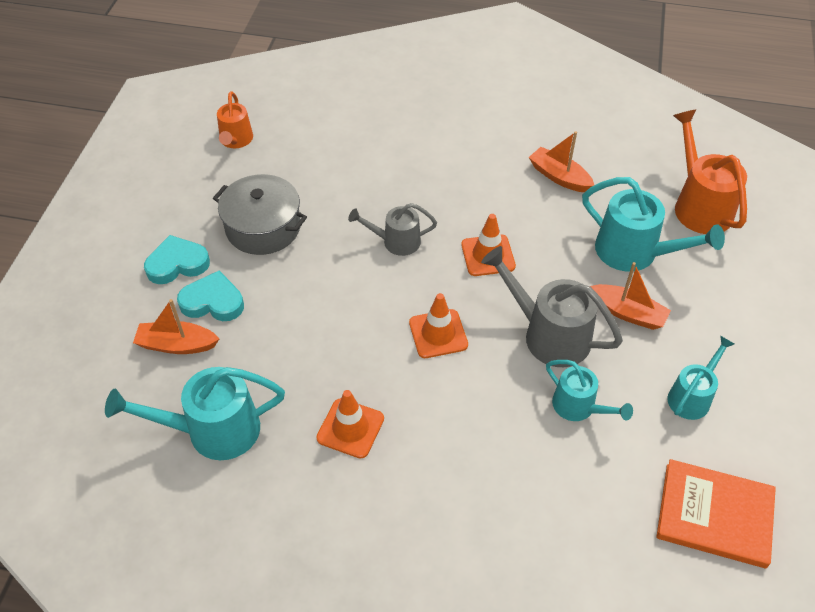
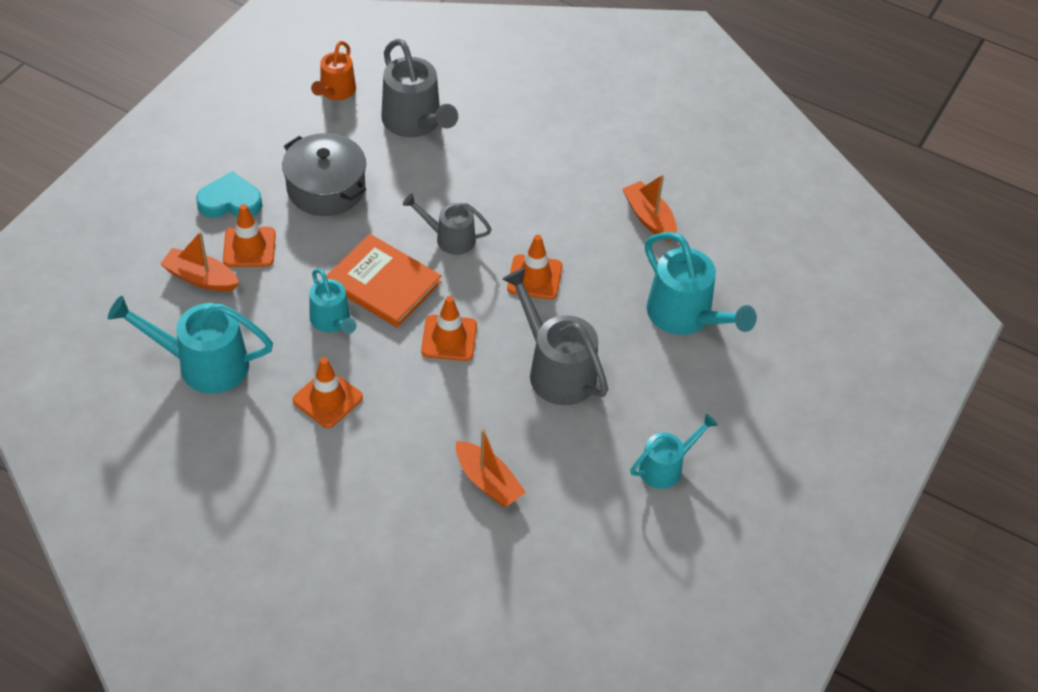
camera: 15 degrees right, 0 degrees up
turquoise heart [177,271,244,321] -> orange traffic cone [223,204,276,267]
turquoise watering can [546,360,633,421] -> turquoise watering can moved to [310,268,356,334]
orange boat [590,262,671,330] -> orange boat moved to [456,429,526,507]
orange book [656,459,776,568] -> orange book moved to [326,234,442,328]
orange watering can [673,110,747,234] -> none
none -> grey watering can [381,39,458,137]

